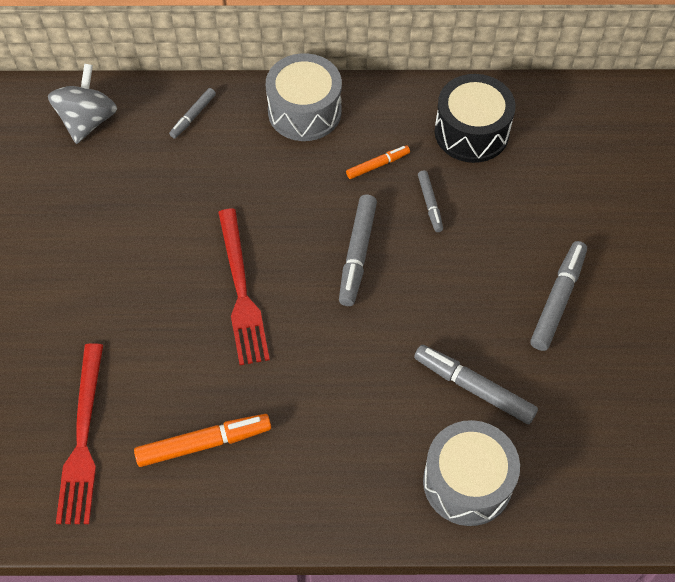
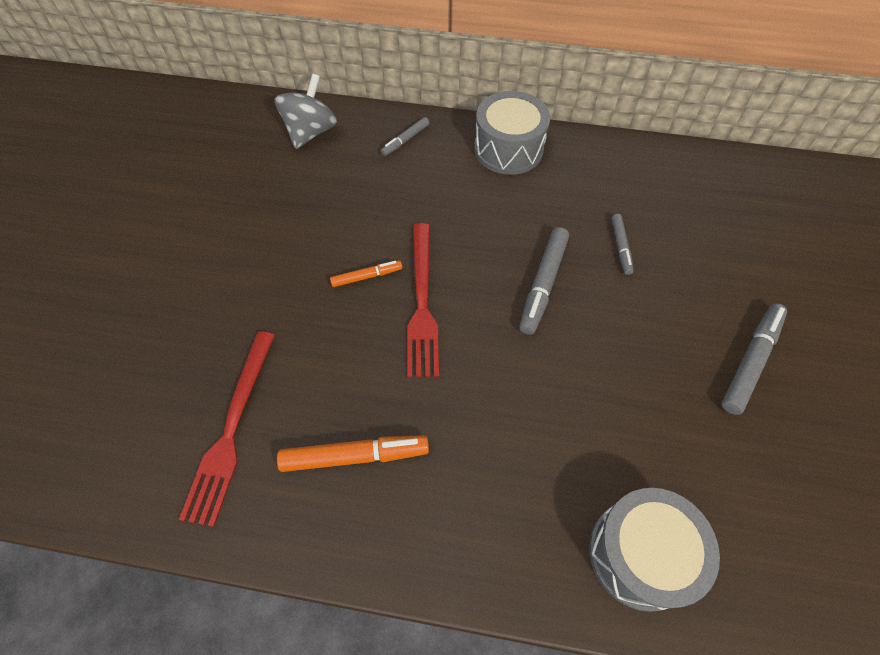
camera: 10 degrees right, 0 degrees up
orange marker [346,145,410,179] -> orange marker moved to [330,260,402,287]
grey marker [414,345,538,424] -> none
black drum [435,74,516,163] -> none

